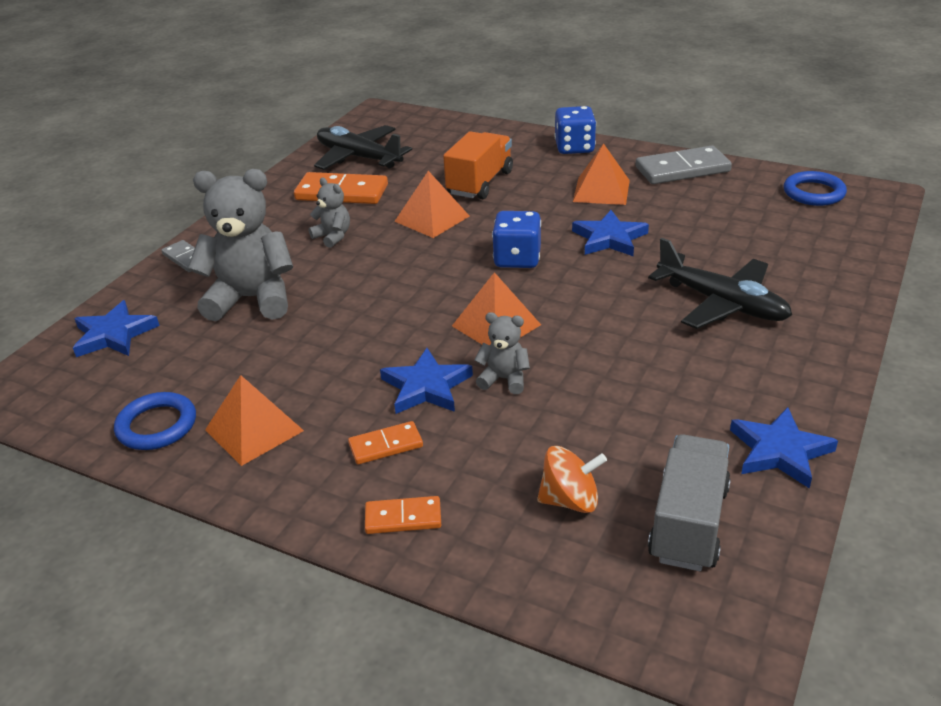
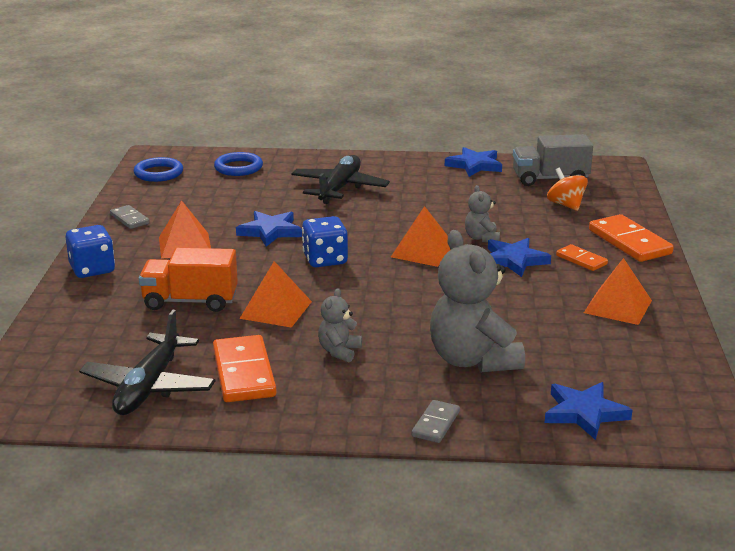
camera: 115 degrees left, 10 degrees down
blue ring [114,392,196,450] -> blue ring moved to [214,152,263,176]
orange domino [365,496,441,534] -> orange domino [589,214,674,262], size x1.82
grey domino [636,146,732,184] -> grey domino [110,205,150,229], size x0.55

